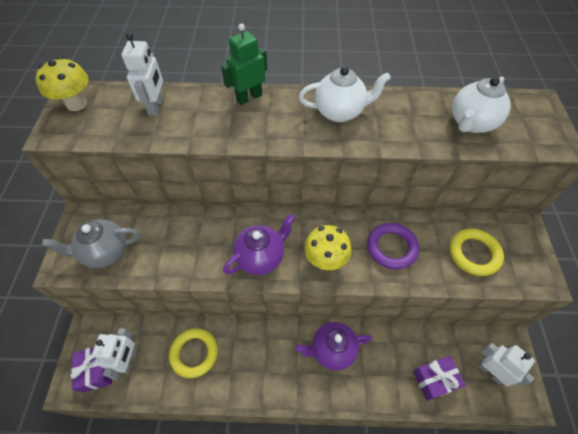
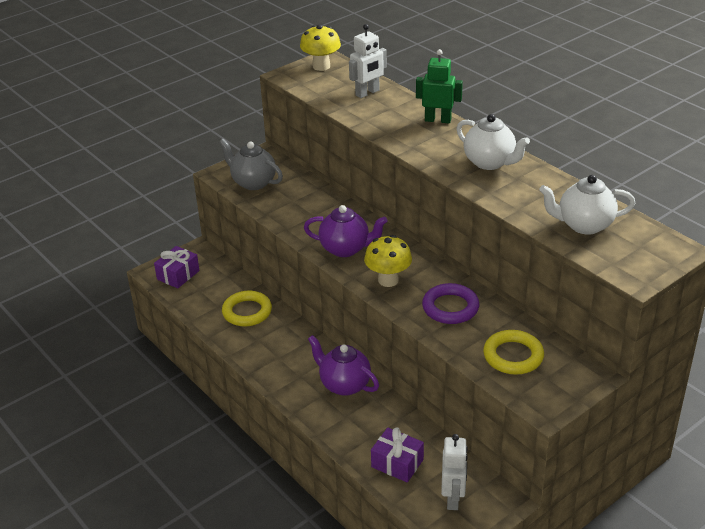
camera: 50 degrees right, 20 degrees down
white robot [92,328,136,380] -> none

